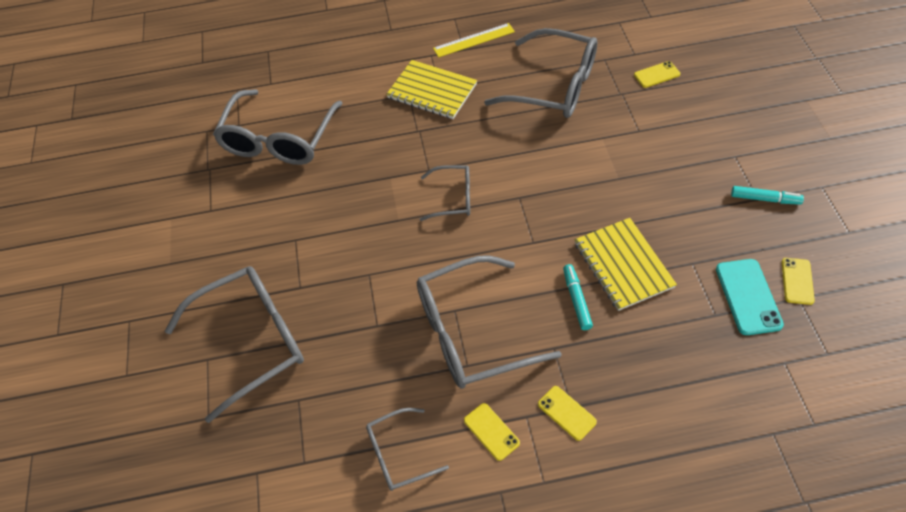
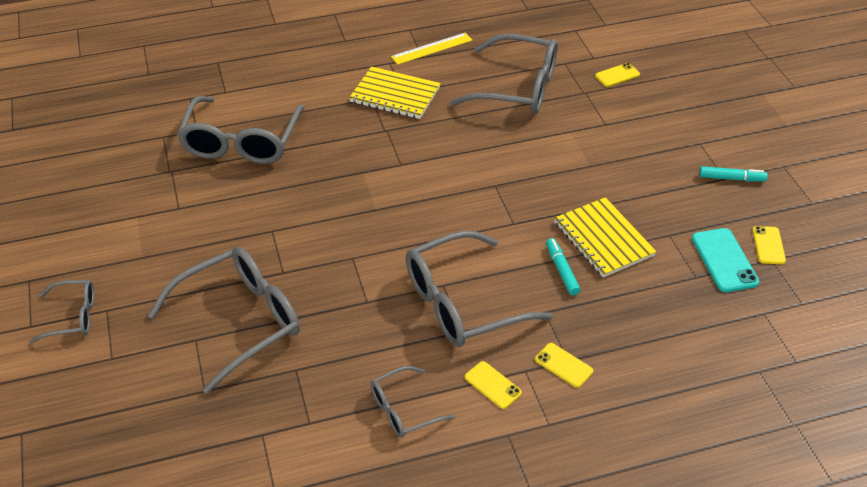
camera: 10 degrees left, 10 degrees down
grey glasses [420,165,470,221] -> grey glasses moved to [29,280,94,343]

